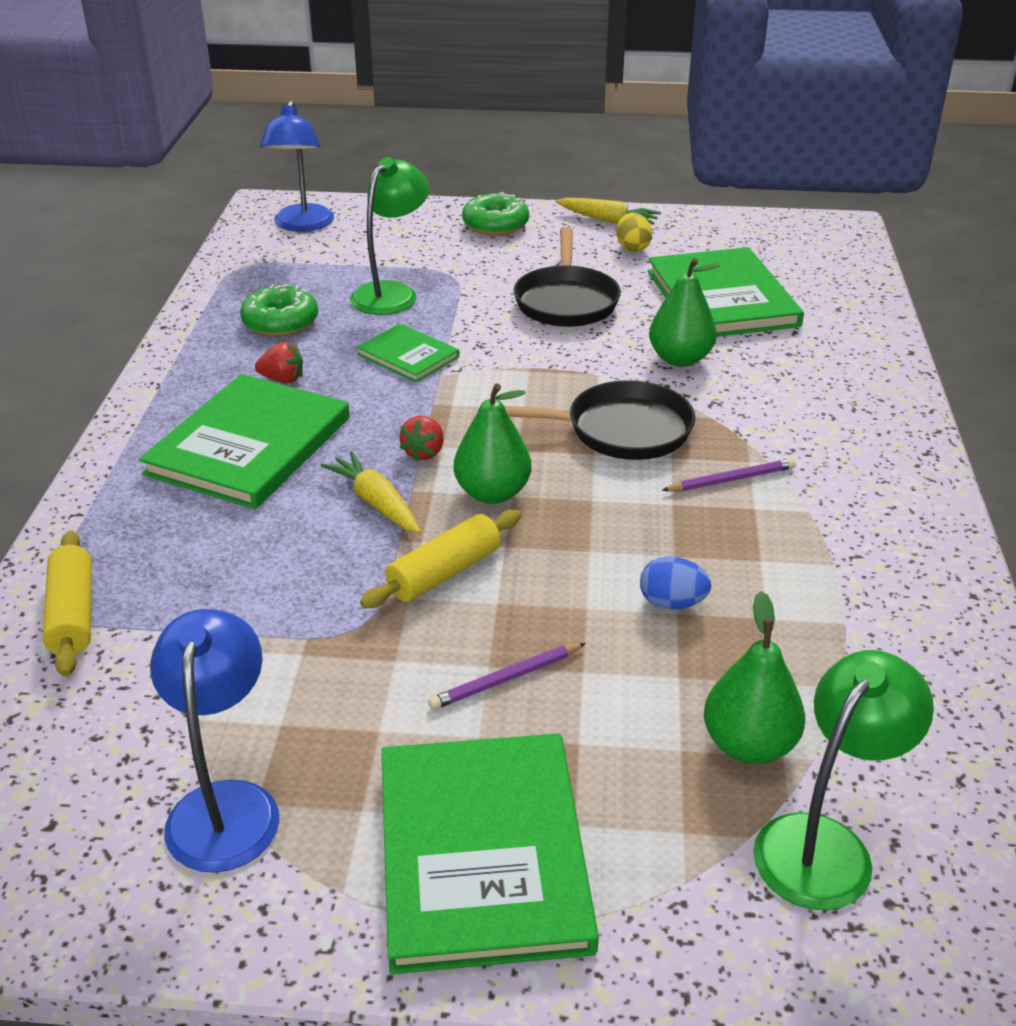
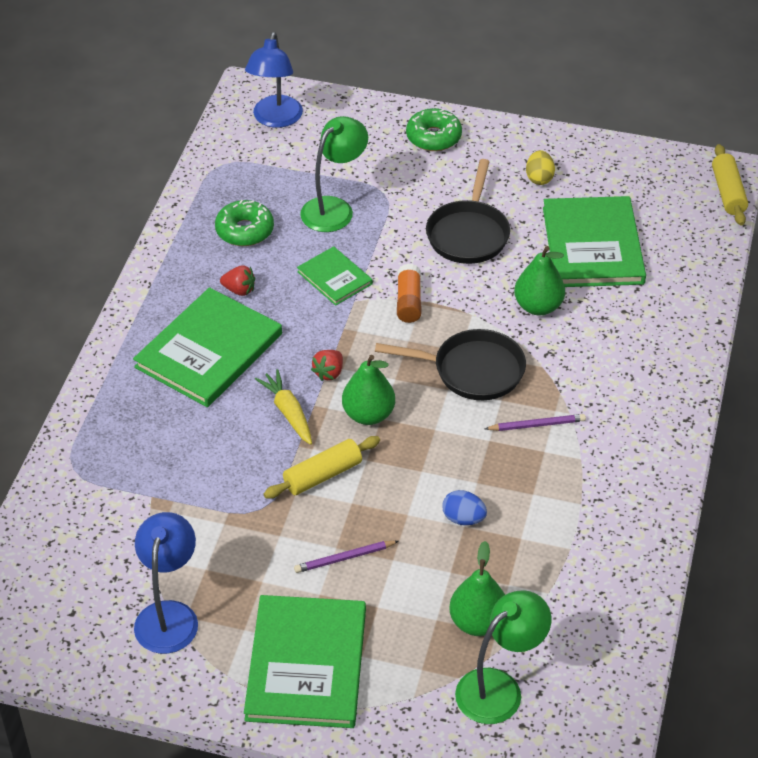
camera: 10 degrees right, 10 degrees up
yellow rolling pin [43,531,92,677] -> yellow rolling pin moved to [712,144,748,226]
yellow carrot [556,198,661,224] -> none
none -> orange glue stick [397,263,421,323]

